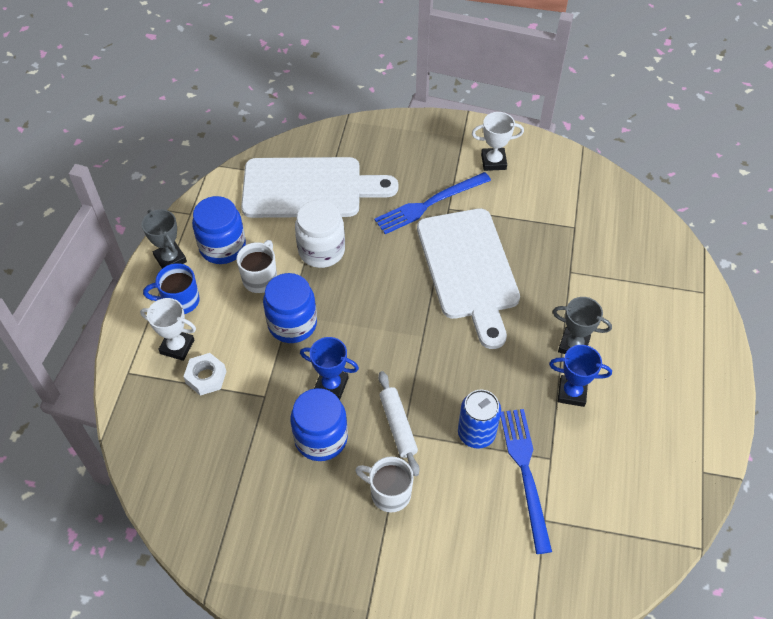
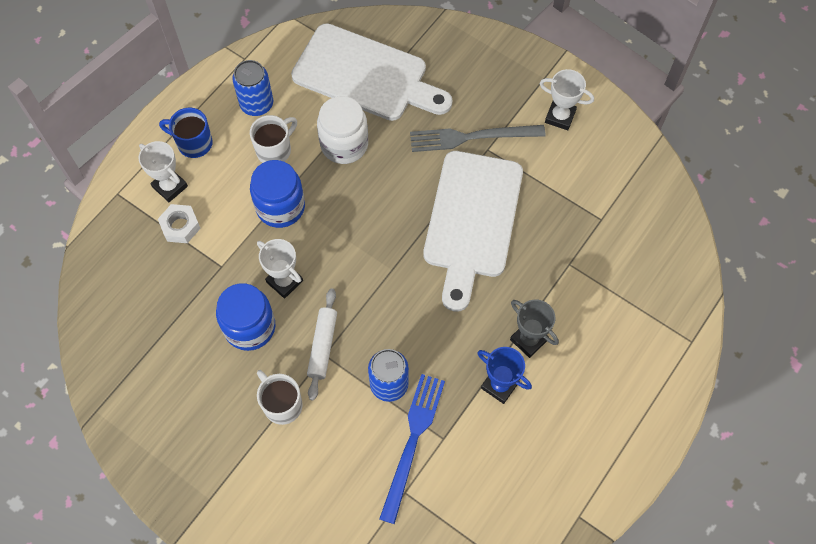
camera: 25 degrees right, 10 degrees up
grey trophy [142,209,187,268] -> none
blue jar [192,196,246,264] -> blue can [232,60,273,116]
blue trophy [300,337,359,400] -> white trophy [257,239,303,299]
blue fork [374,172,491,234] -> grey fork [410,125,546,152]

